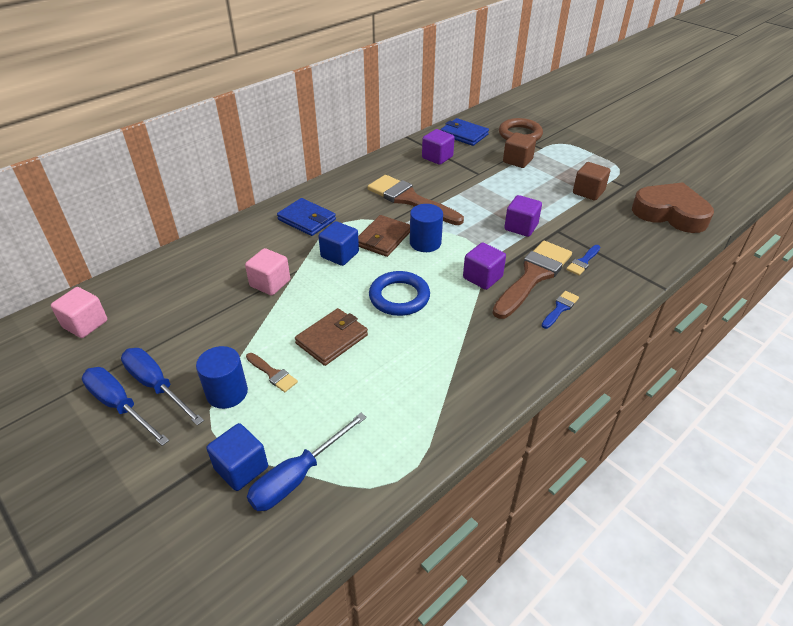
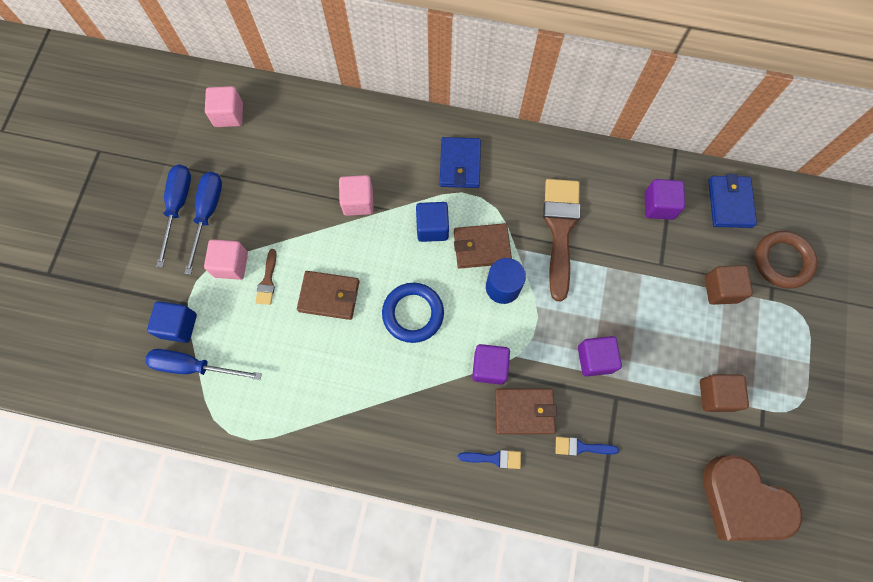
camera: 55 degrees right, 30 degrees up
blue cylinder [196,346,248,409] -> pink cube [204,239,248,280]
brown brush [492,241,572,319] -> brown wallet [495,389,557,434]
brown heart [632,182,714,233] -> brown heart turned 135 degrees clockwise [703,455,802,541]

